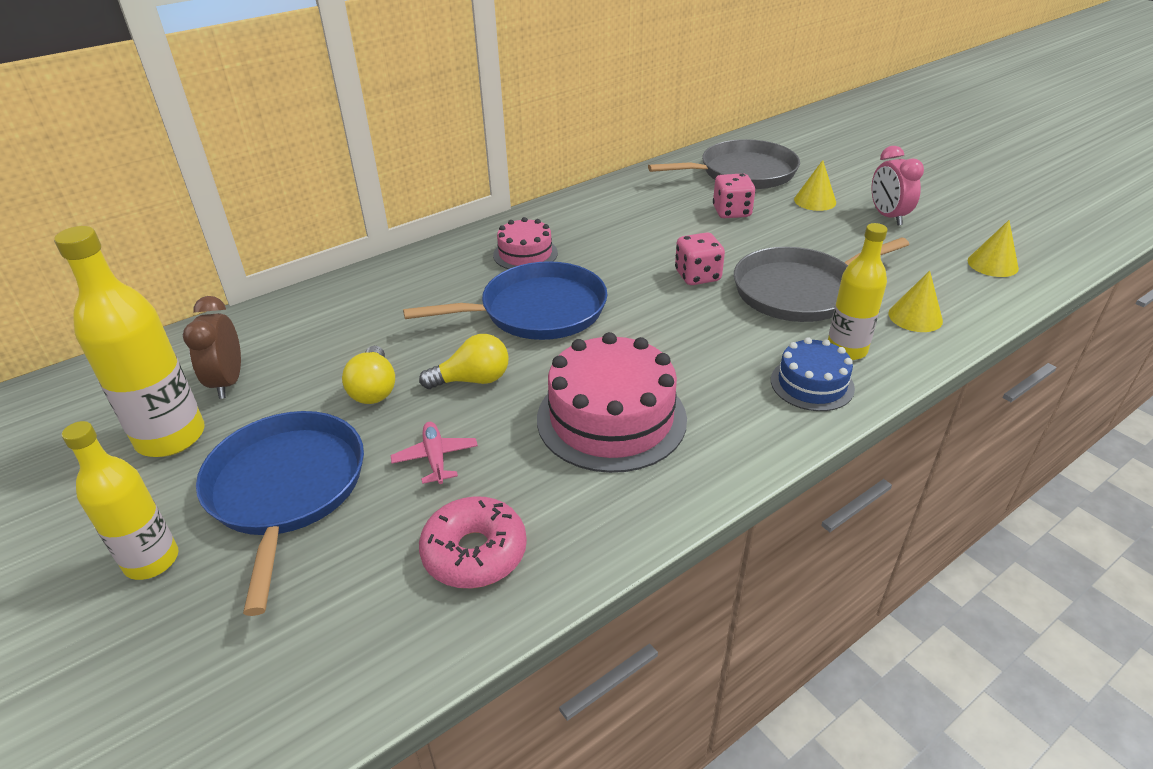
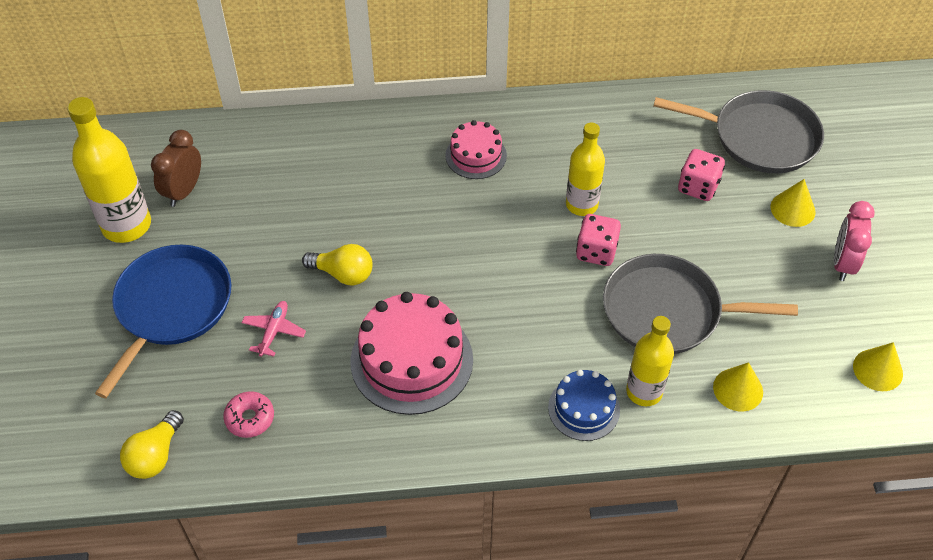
camera: 30 degrees right, 15 degrees up
yellow bottle [62,421,178,580] -> yellow bottle moved to [566,123,605,216]
yellow light bulb [342,346,395,404] -> yellow light bulb moved to [120,410,184,479]
blue pan [403,261,607,340] -> none
pink donut [419,496,527,589] -> pink donut [223,391,274,438], size x0.66

